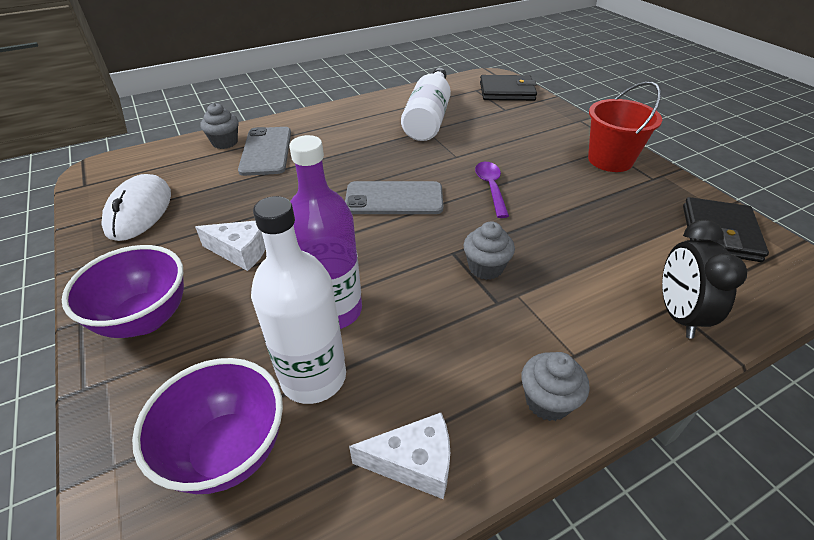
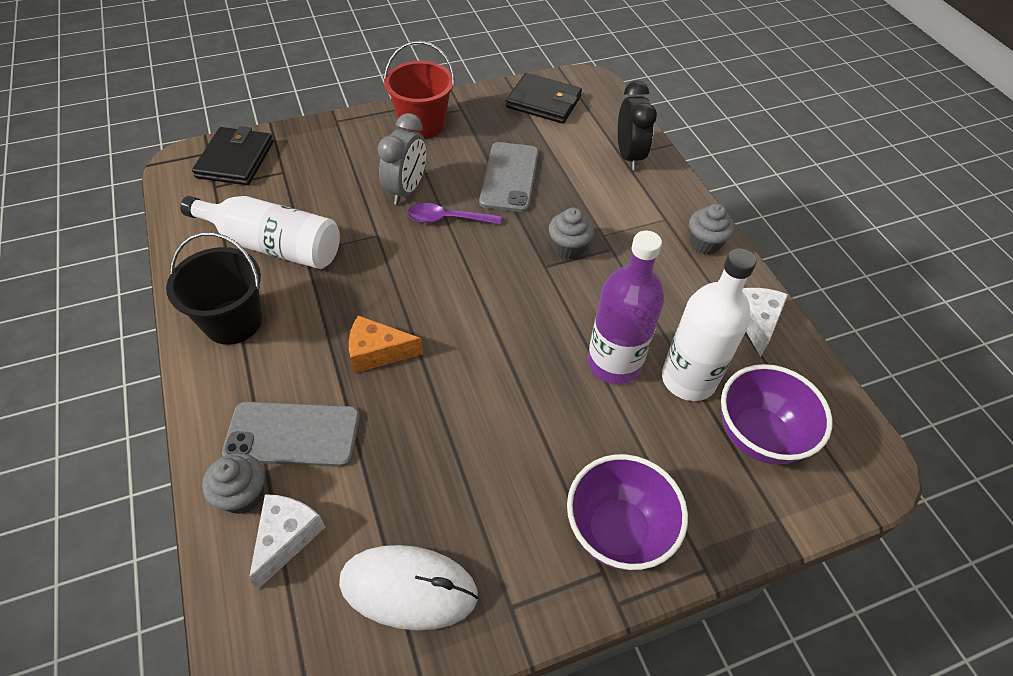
camera: 85 degrees left, 10 degrees up
white cheese [195,221,266,271] -> white cheese moved to [249,494,325,589]
grey phone [345,181,443,214] -> grey phone moved to [479,142,539,212]
black clock [662,220,747,339] -> black clock turned 105 degrees counterclockwise [618,81,657,170]
none -> black bucket [166,232,262,345]
none -> orange cheese [349,315,423,373]
none -> grey clock [378,113,426,205]

